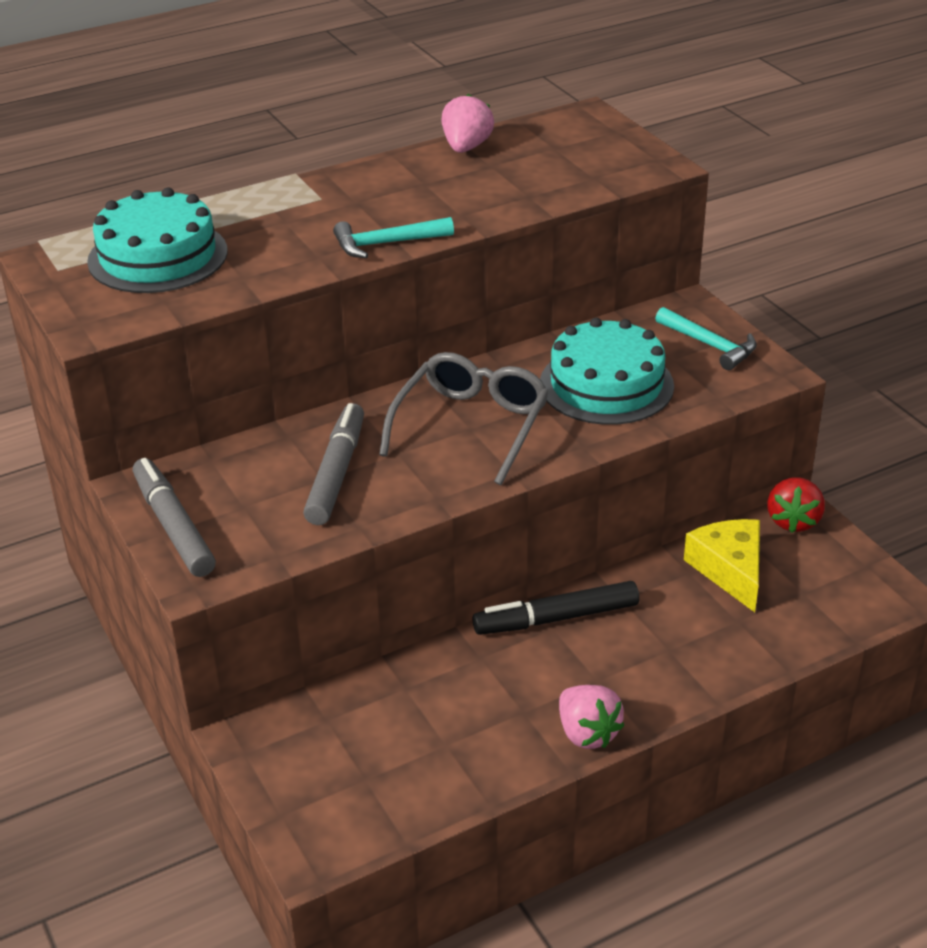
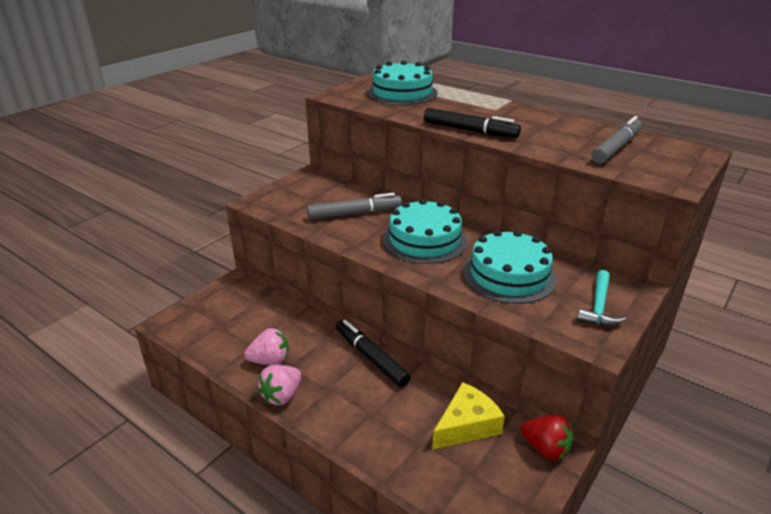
camera: 65 degrees right, 5 degrees down
grey marker [133,458,216,577] -> grey marker moved to [592,116,642,164]
turquoise hammer [333,217,454,258] -> black marker [424,108,521,138]
grey glasses [379,352,549,485] -> turquoise cake [382,199,467,264]
pink strawberry [442,94,494,153] -> pink strawberry moved to [244,328,289,365]
red strawberry [767,477,825,533] -> red strawberry turned 135 degrees counterclockwise [520,414,573,461]

